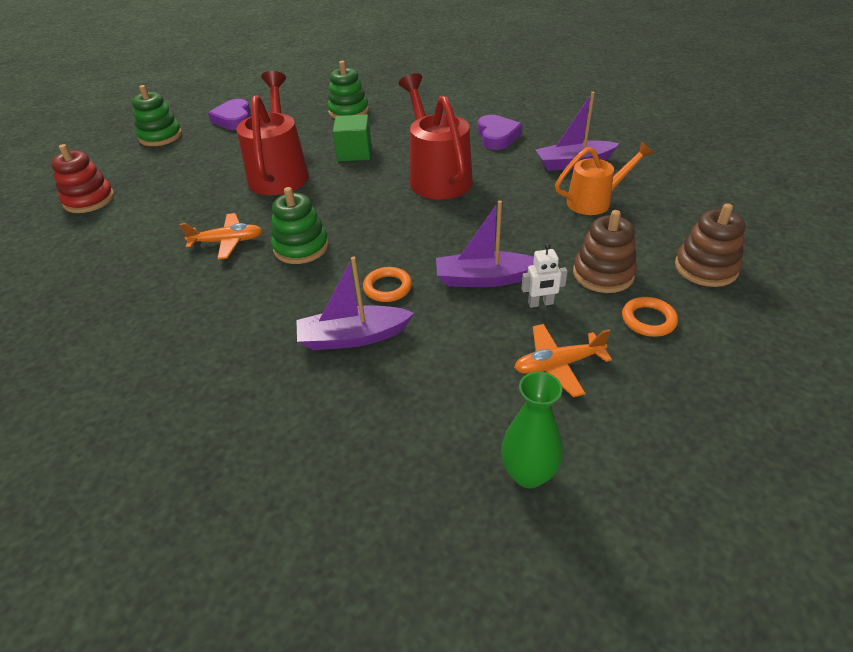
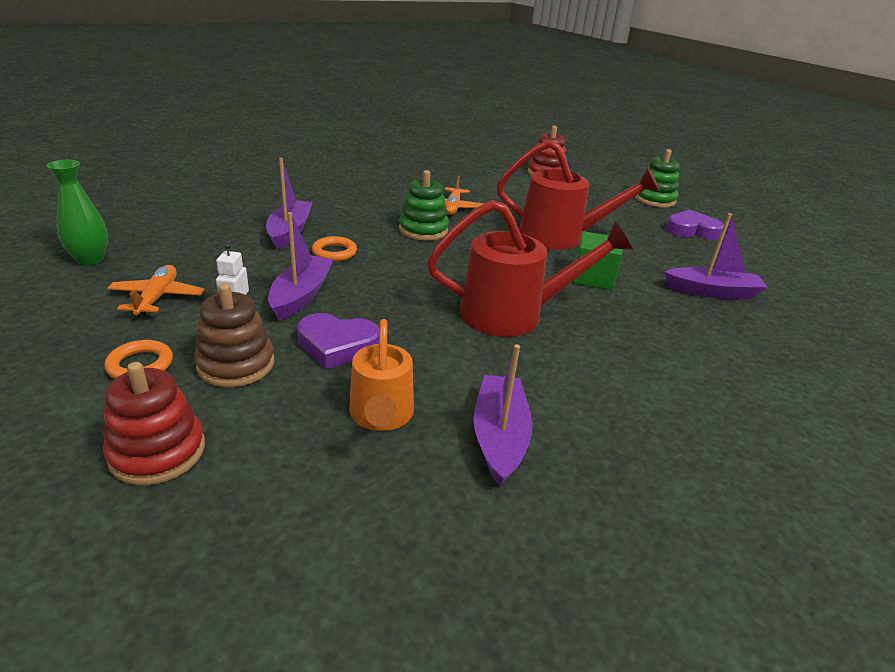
camera: 100 degrees right, 10 degrees down
green stacking toy [327,61,369,119] -> purple boat [664,213,768,299]
purple heart [477,115,523,150] -> purple heart moved to [297,313,379,369]
brown stacking toy [675,203,745,287] -> red stacking toy [103,362,205,485]

